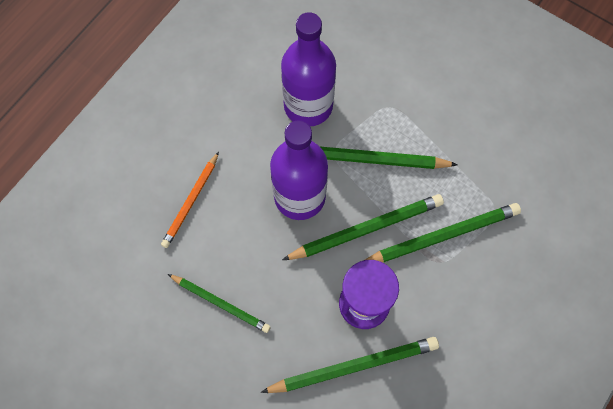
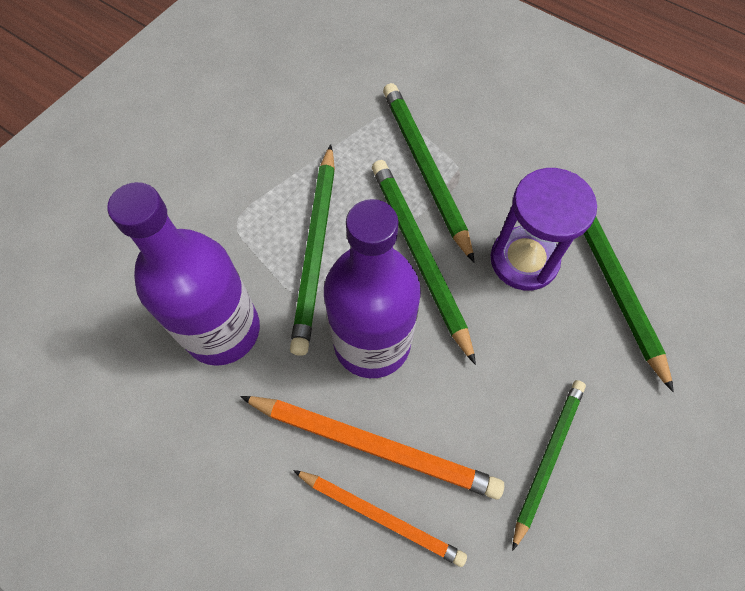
camera: 90 degrees left, 5 degrees down
none -> orange pencil [240,396,504,500]

